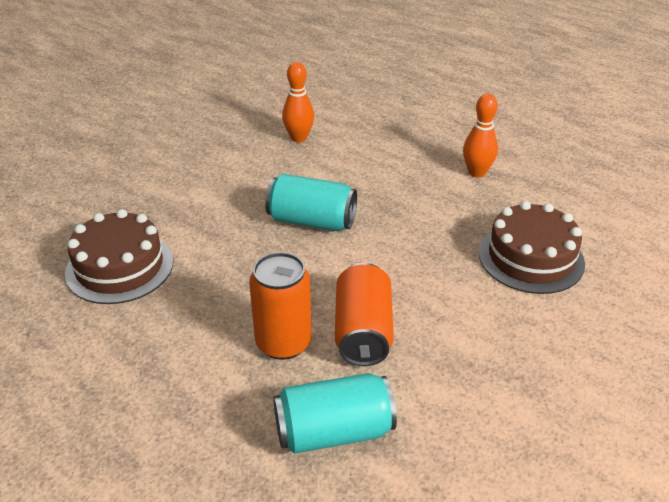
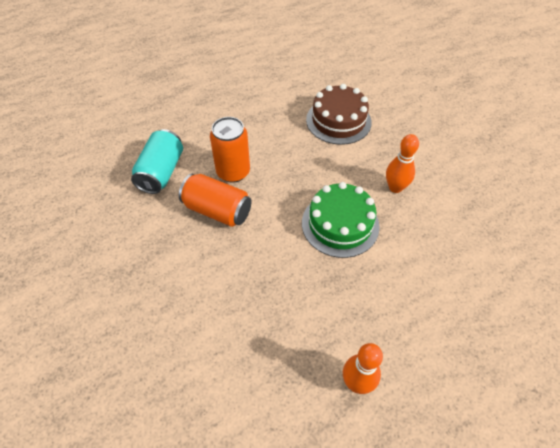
camera: 115 degrees right, 15 degrees up
turquoise can [265,174,357,231] -> green cake [302,182,380,258]
orange bowling pin [282,62,314,142] -> orange bowling pin moved to [386,134,419,193]
brown cake [479,201,585,294] -> none

